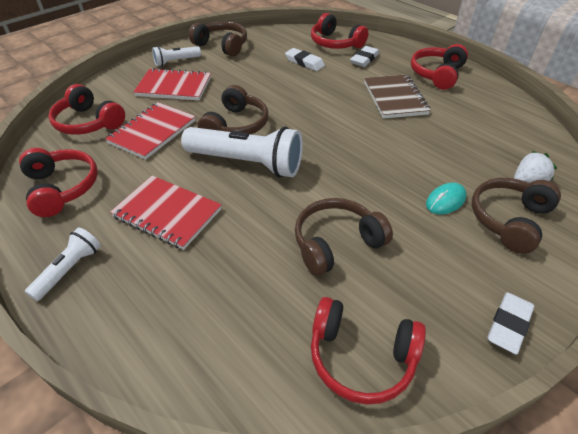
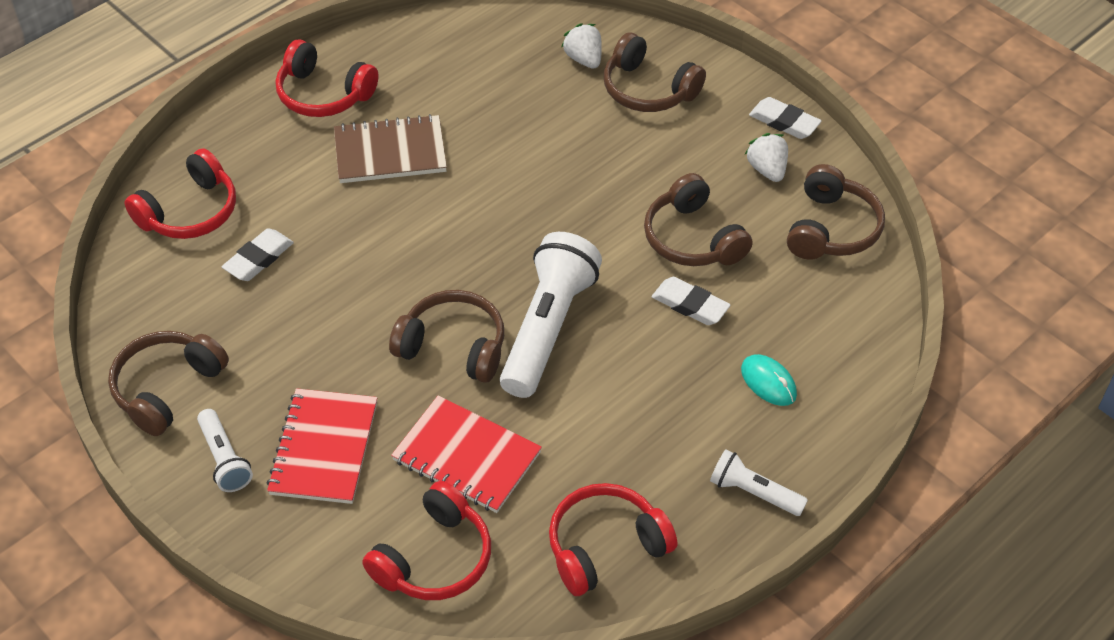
camera: 90 degrees left, 5 degrees up
red notebook [110,176,222,250] -> none
red headphones [311,297,426,405] -> brown headphones [787,164,885,260]
white eraser [350,46,380,67] -> white eraser moved to [652,277,730,325]
turquoise mouse [426,183,467,214] -> turquoise mouse moved to [741,354,797,406]
none -> white strawberry [745,133,788,182]

